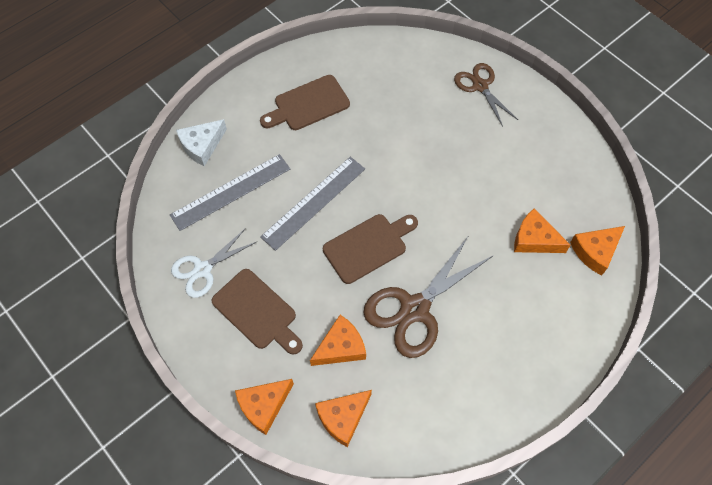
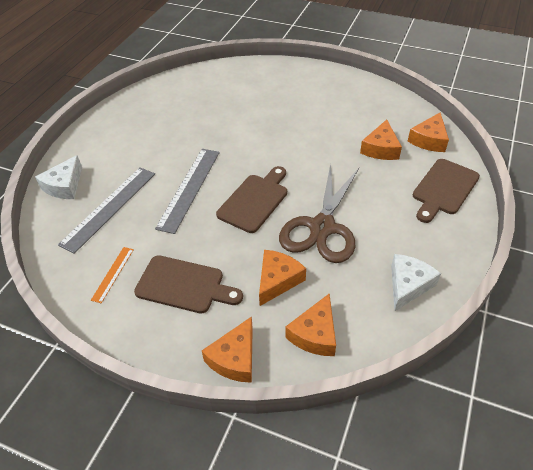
camera: 25 degrees left, 15 degrees down
white scissors [171,228,256,298] -> orange ruler [91,247,134,303]
brown cutting board [260,75,350,130] -> brown cutting board moved to [413,159,480,223]
brown scissors [454,63,518,127] -> none
orange cheese [514,208,571,253] -> orange cheese turned 75 degrees counterclockwise [360,120,402,160]
none -> white cheese [391,254,441,311]

